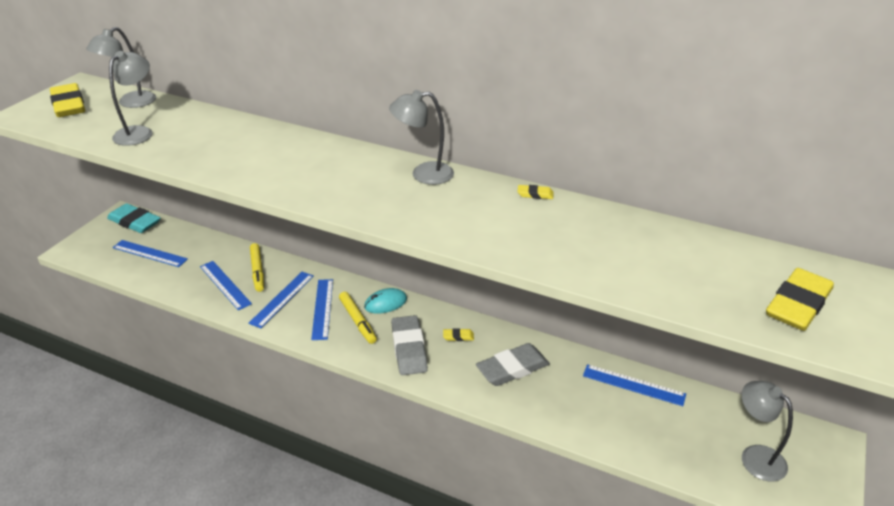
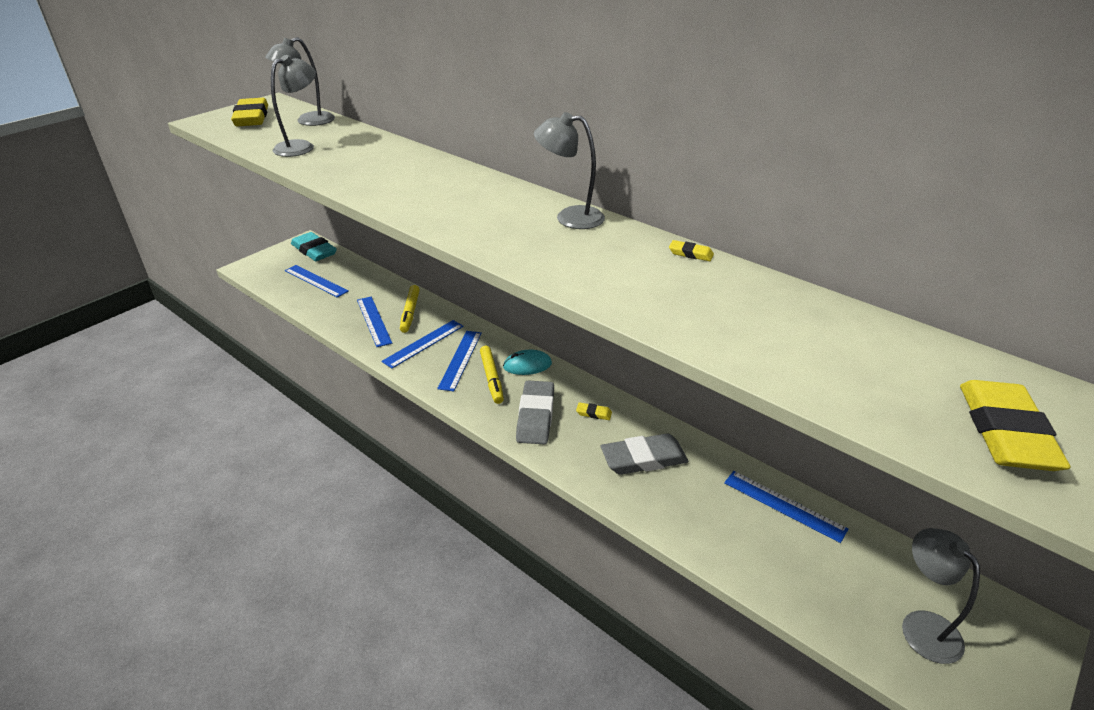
camera: 15 degrees right, 0 degrees up
yellow eraser [766,268,834,331] -> yellow eraser turned 45 degrees counterclockwise [960,380,1071,471]

